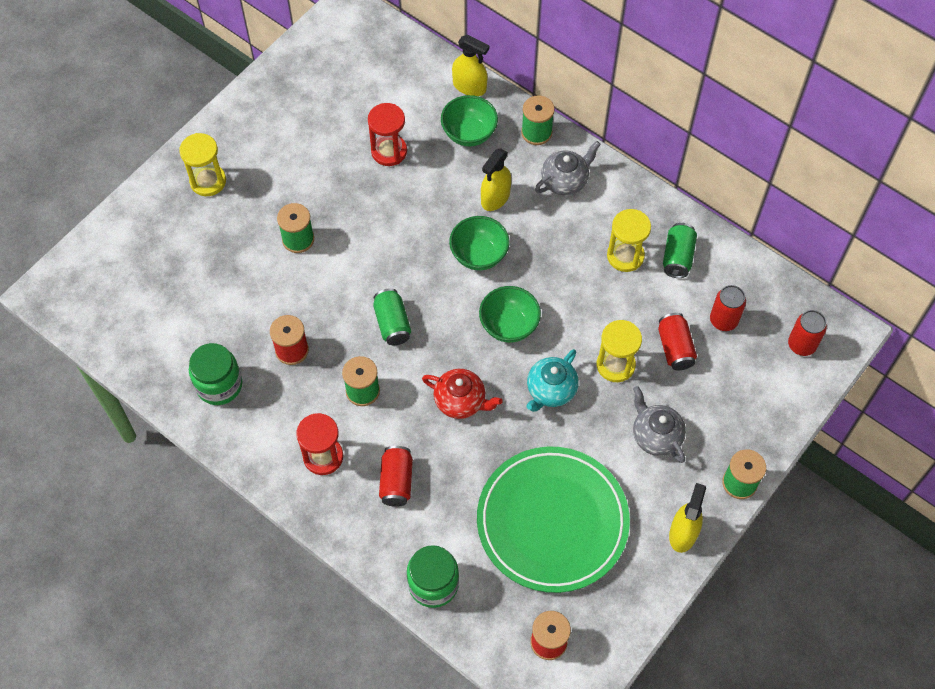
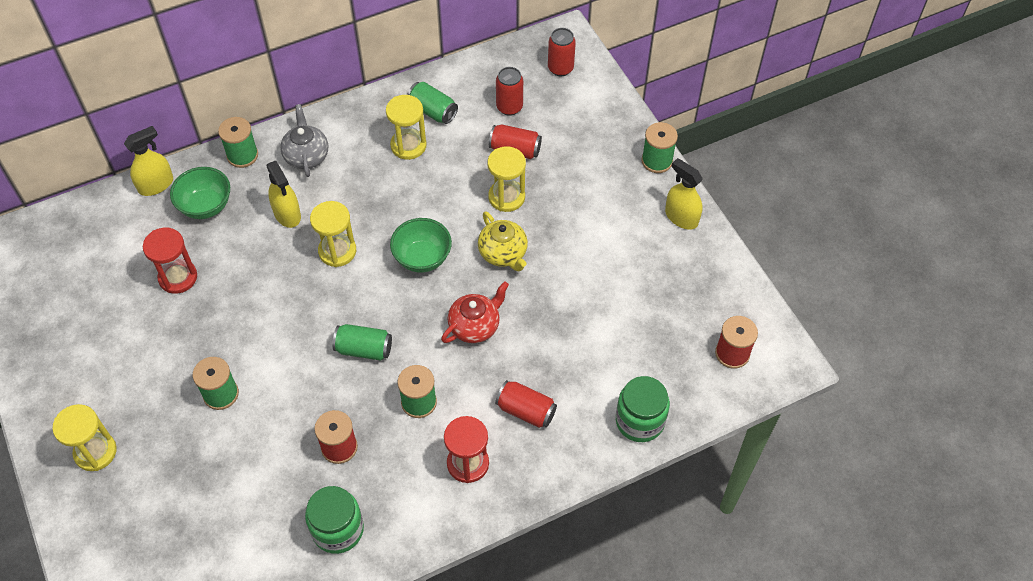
camera: 65 degrees left, 5 degrees down
green bowl [449,216,509,270] -> yellow hourglass [310,201,356,267]
green plate [477,447,630,593] -> none
turquoise teapot [526,349,579,412] -> yellow teapot [478,211,528,271]
grey teapot [633,386,686,463] -> none

